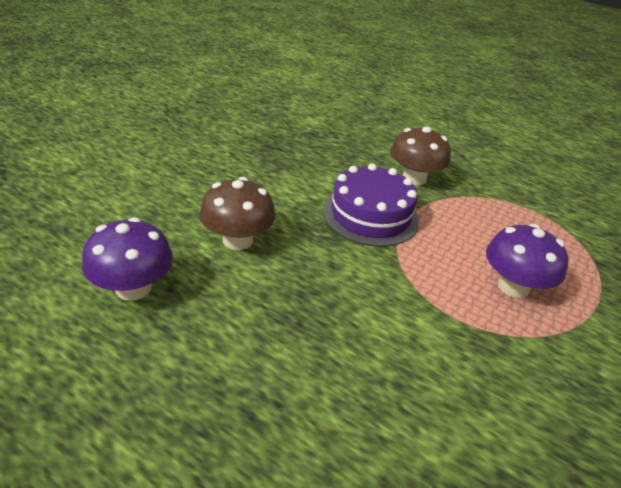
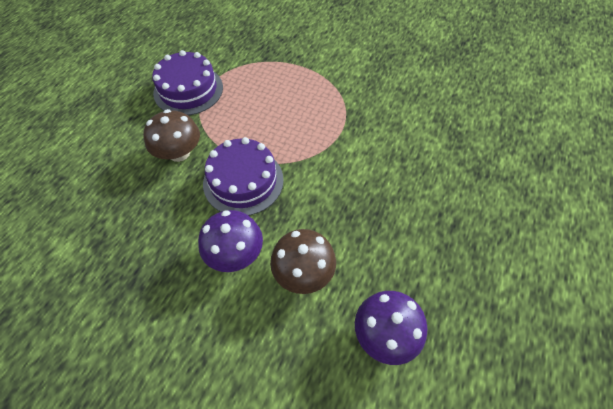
camera: 95 degrees left, 20 degrees up
purple mushroom [486,224,569,298] -> purple mushroom moved to [198,210,263,272]
none -> purple cake [152,50,223,115]

